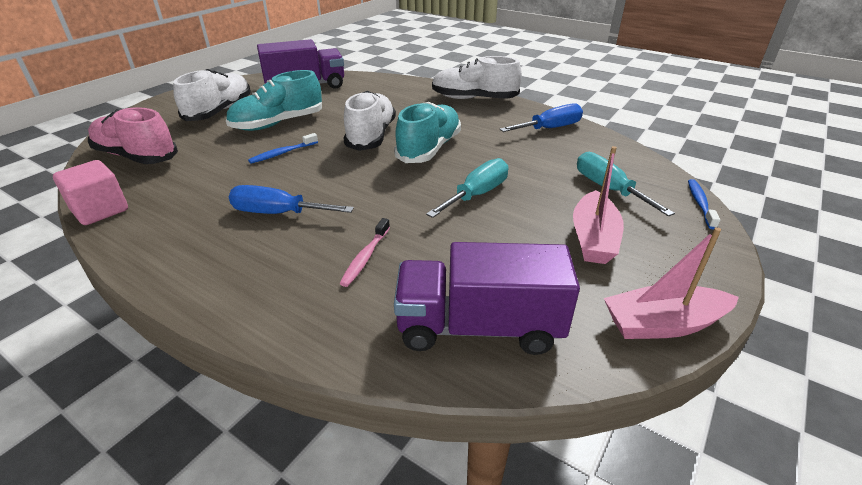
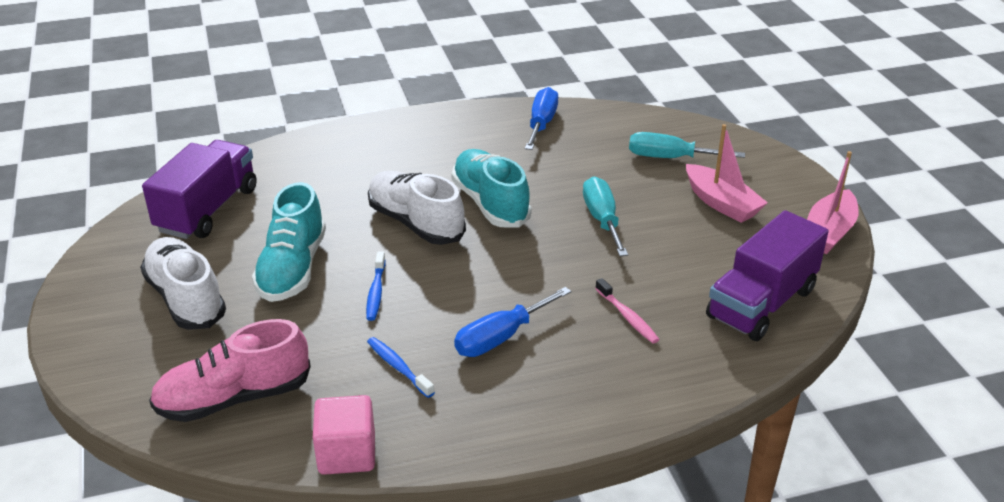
camera: 50 degrees left, 0 degrees up
white shoe [432,56,522,99] -> none
blue toothbrush [688,179,721,230] -> blue toothbrush moved to [367,337,435,398]

